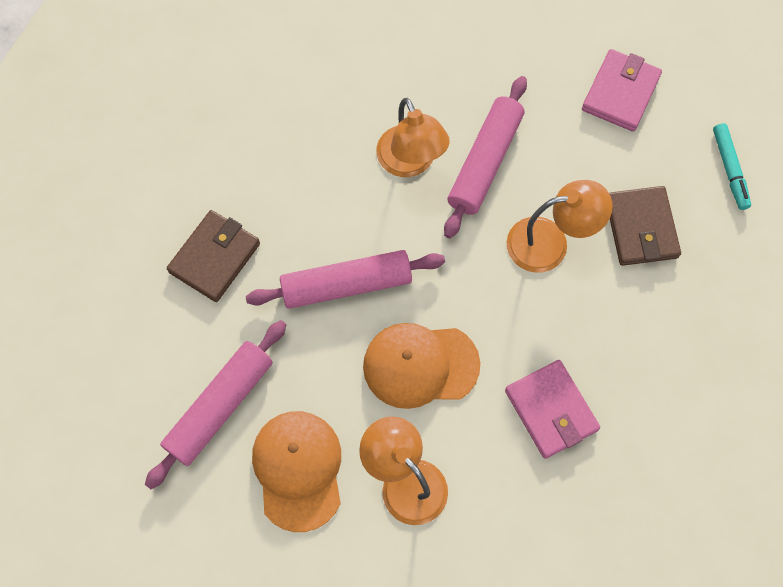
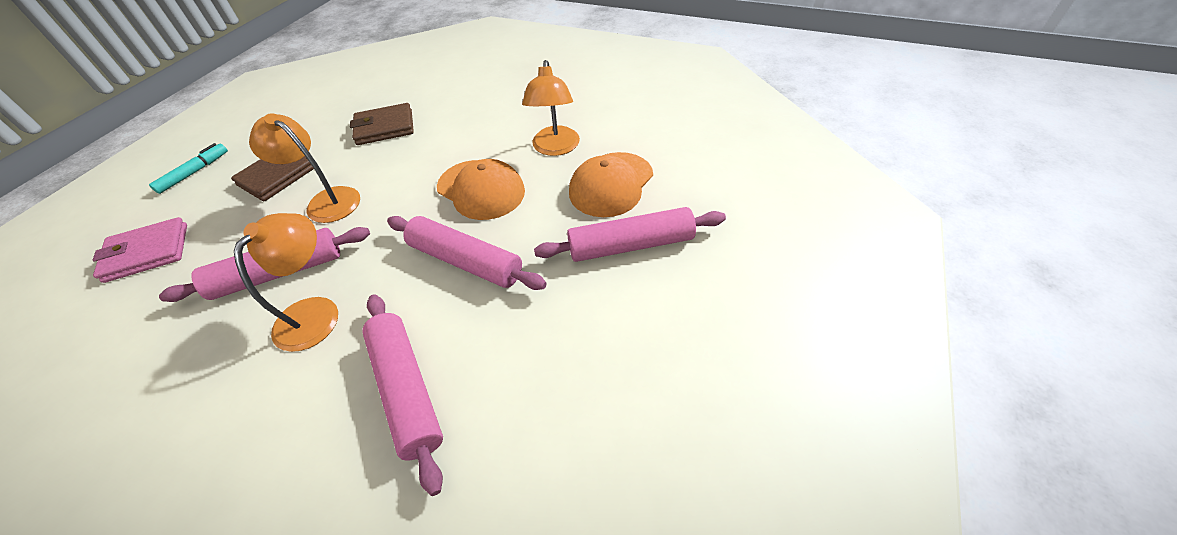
camera: 135 degrees left, 20 degrees down
brown wallet [167,210,260,302] -> brown wallet moved to [350,103,414,145]
pink wallet [505,360,600,459] -> none
none -> pink rolling pin [362,294,443,496]

